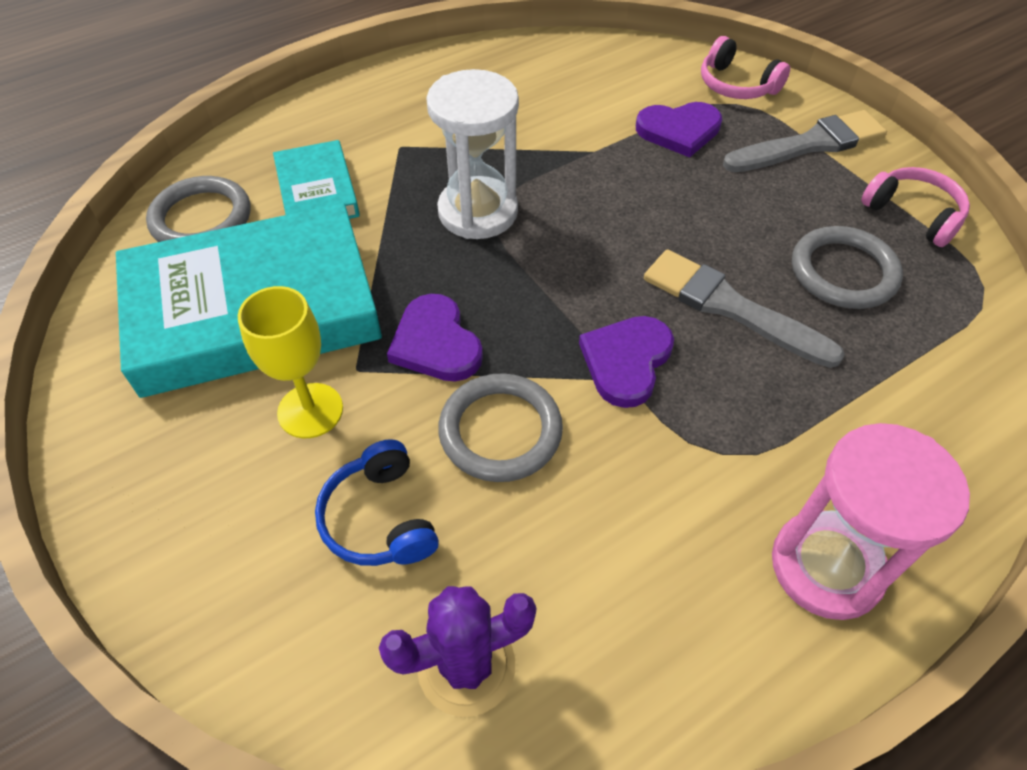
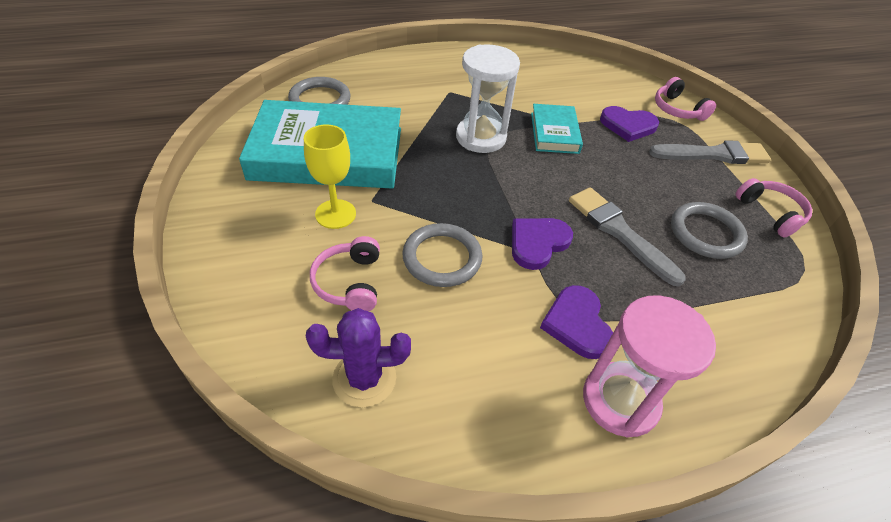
camera: 15 degrees right, 5 degrees down
turquoise book [273,140,360,219] -> turquoise book moved to [531,104,583,154]
blue headphones [315,439,439,566] -> pink headphones [310,236,380,311]
purple heart [387,294,483,382] -> purple heart moved to [540,285,613,359]

